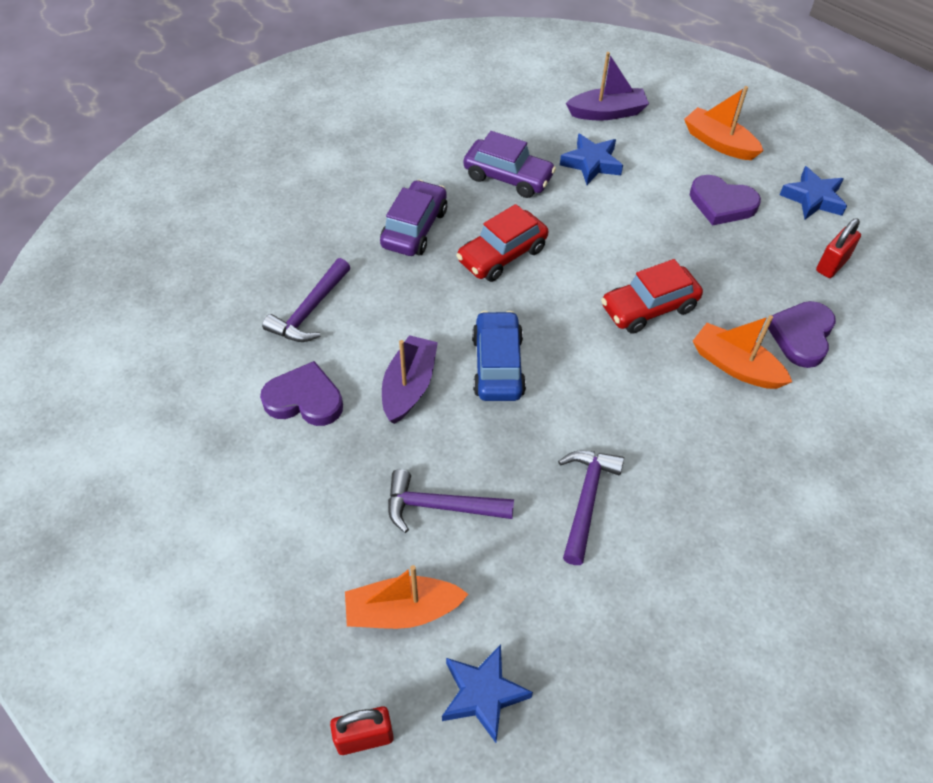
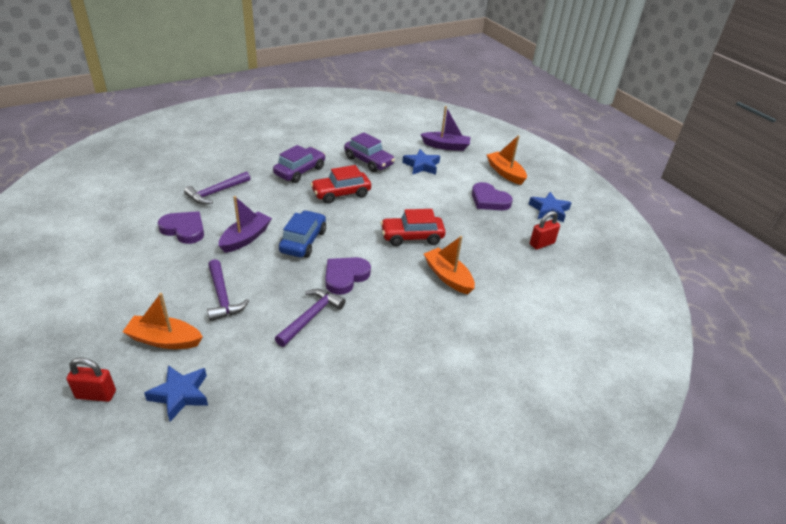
camera: 15 degrees right, 15 degrees down
purple hammer [388,469,514,533] -> purple hammer turned 135 degrees counterclockwise [207,259,249,321]
purple heart [768,301,836,368] -> purple heart moved to [325,257,371,295]

